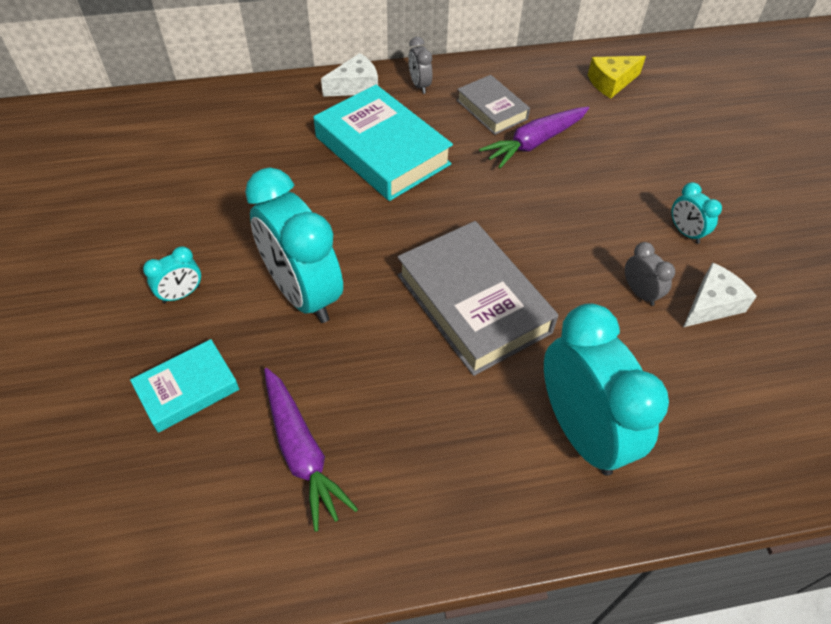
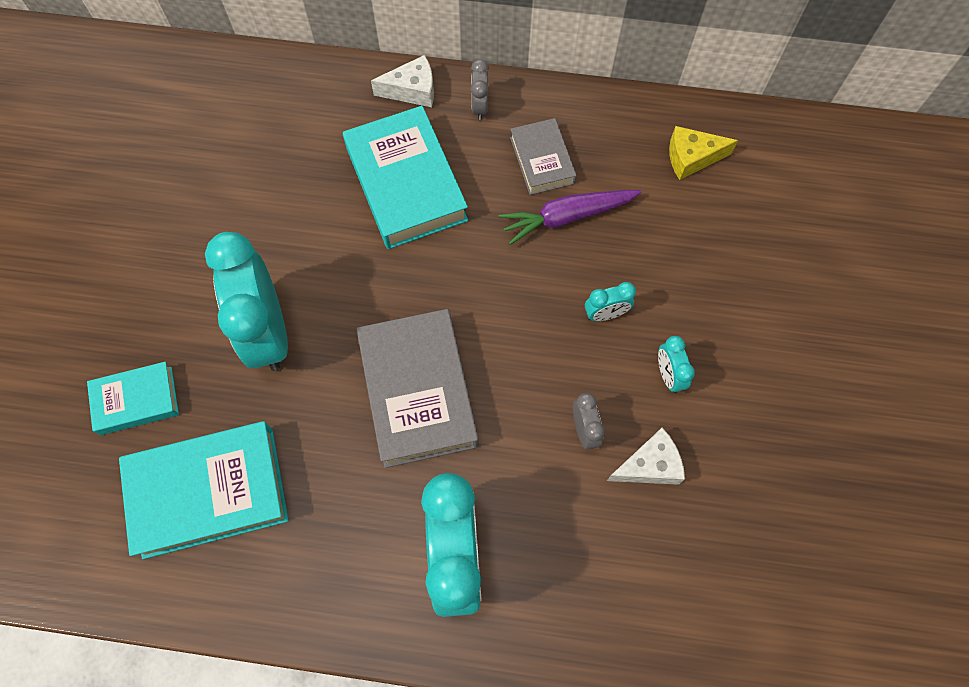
camera: 20 degrees right, 15 degrees up
turquoise clock [143,246,201,303] -> turquoise clock moved to [585,282,636,321]
purple carrot [264,368,358,532] -> turquoise book [119,421,289,559]

